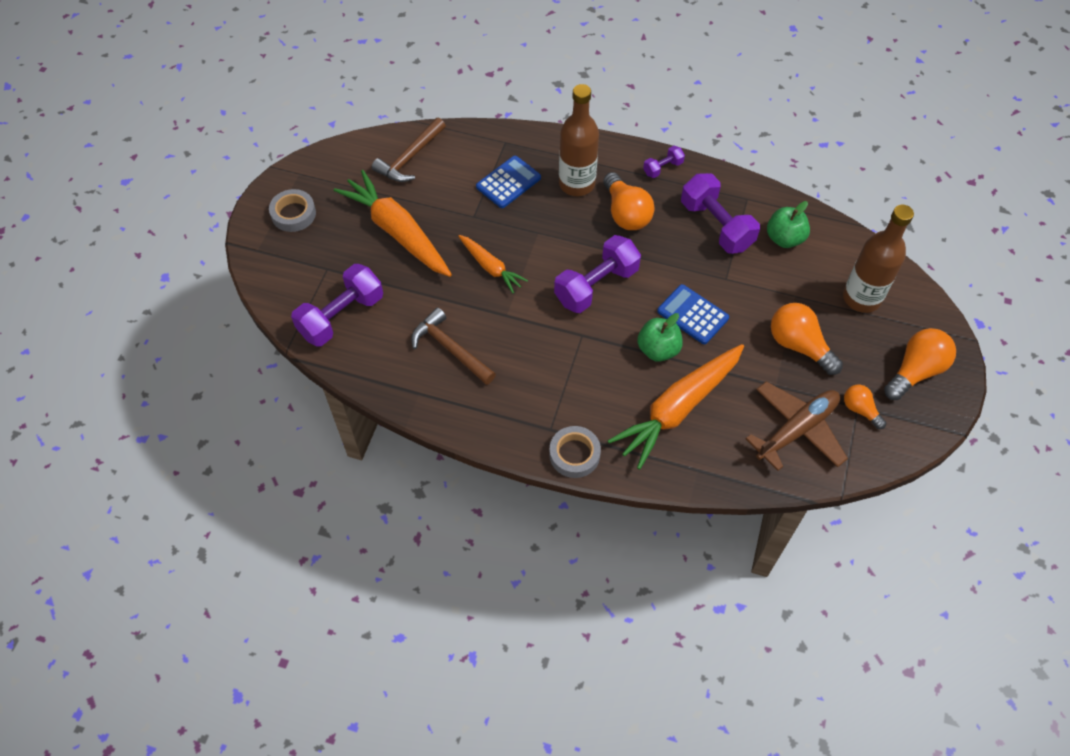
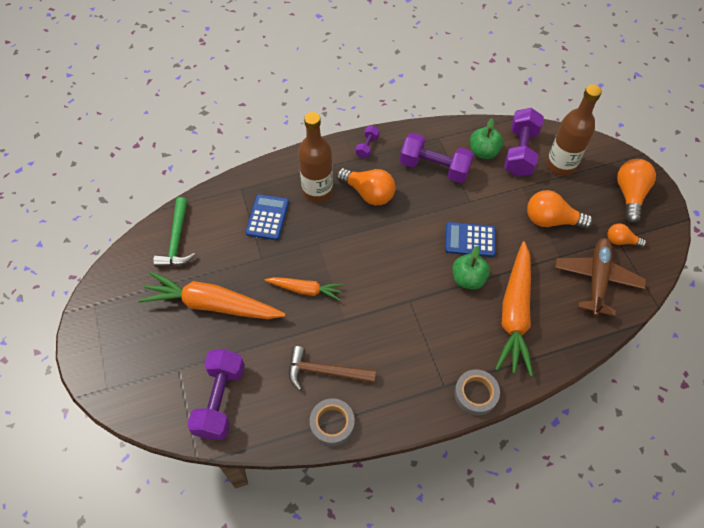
camera: 35 degrees left, 0 degrees up
grey tape [269,189,316,232] -> grey tape moved to [310,398,355,446]
brown hammer [372,118,446,182] -> green hammer [153,197,196,267]
purple dumbbell [554,235,641,313] -> purple dumbbell moved to [504,108,544,177]

